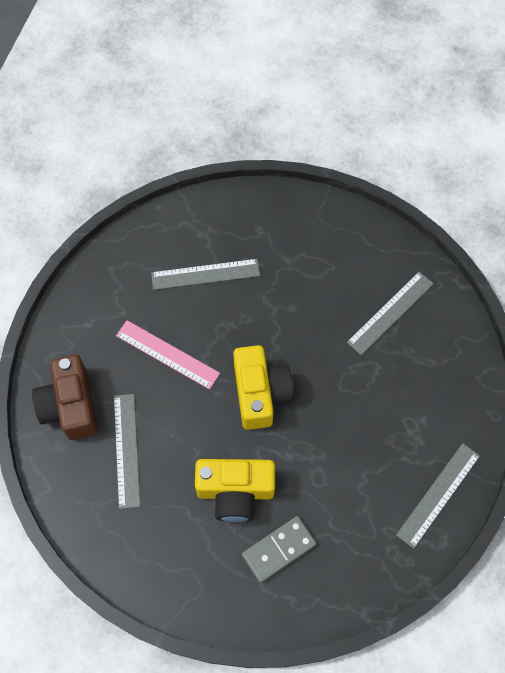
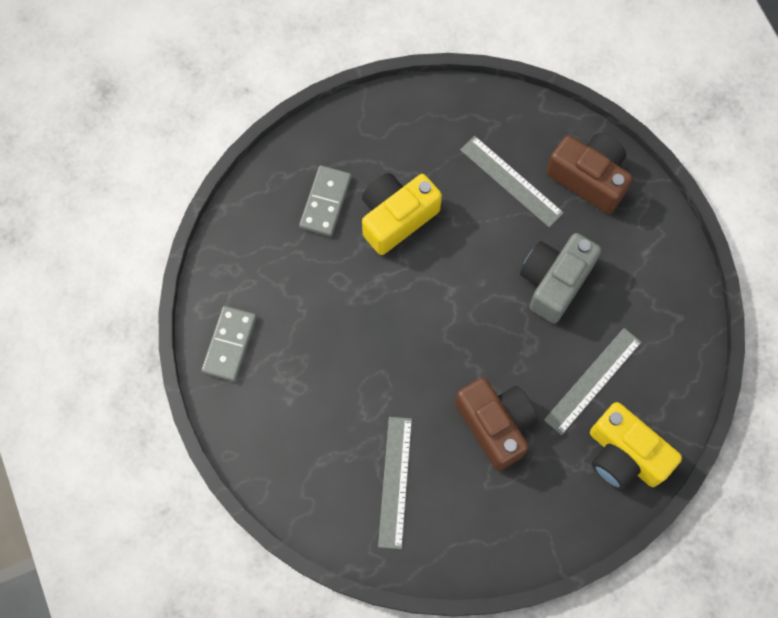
camera: 140 degrees right, 5 degrees up
pink ruler [116,320,220,390] -> grey camera [520,233,601,323]
yellow camera [233,345,293,430] -> yellow camera moved to [590,402,682,491]
grey ruler [396,443,480,549] -> grey domino [201,306,257,382]
none -> brown camera [455,378,538,471]

